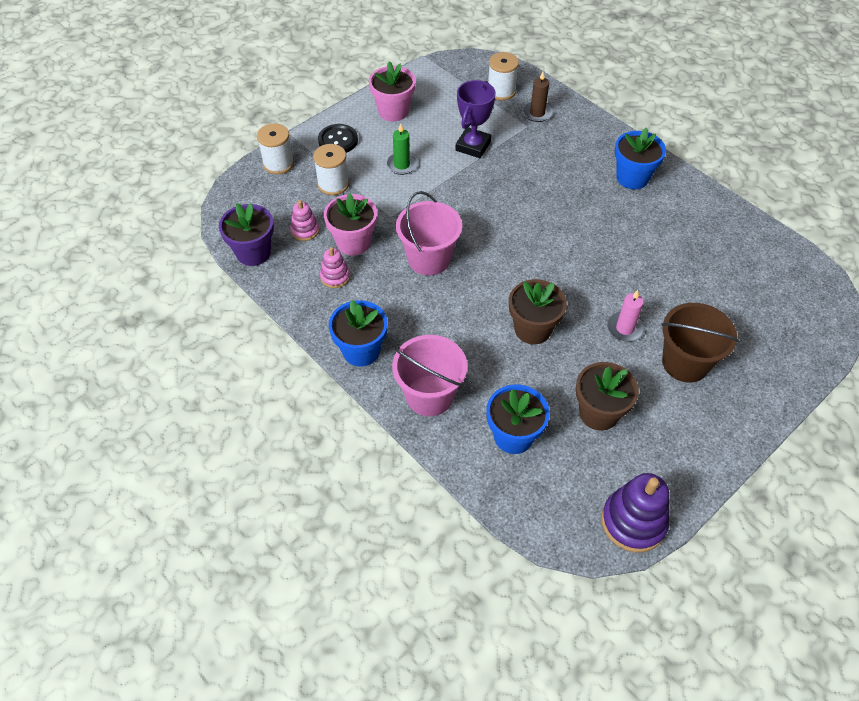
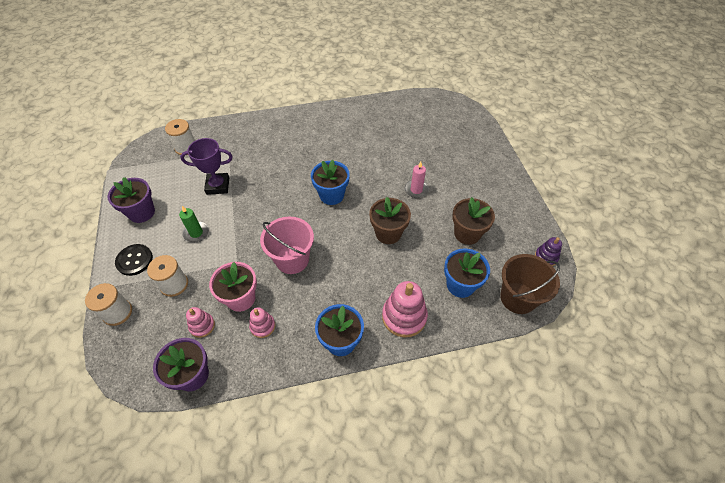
camera: 60 degrees left, 0 degrees up
pink flower pot [369,61,416,121] -> purple flower pot [108,177,155,223]
pink bucket [392,335,467,416] -> pink stacking toy [382,281,428,337]
purple trophy [455,80,496,158] -> purple trophy turned 60 degrees counterclockwise [180,138,233,195]
brown candle [523,72,553,122] -> none
purple stacking toy [601,473,669,552] -> purple stacking toy [535,237,562,266], size x0.56
blue flower pot [615,128,666,189] -> blue flower pot moved to [311,160,350,205]
brown bucket [661,303,739,383] -> brown bucket moved to [500,254,560,314]

